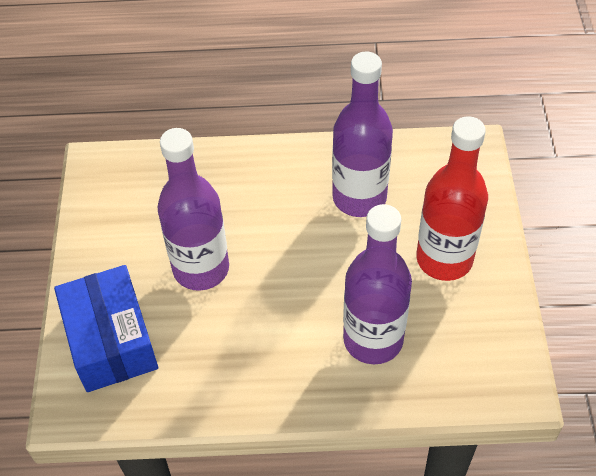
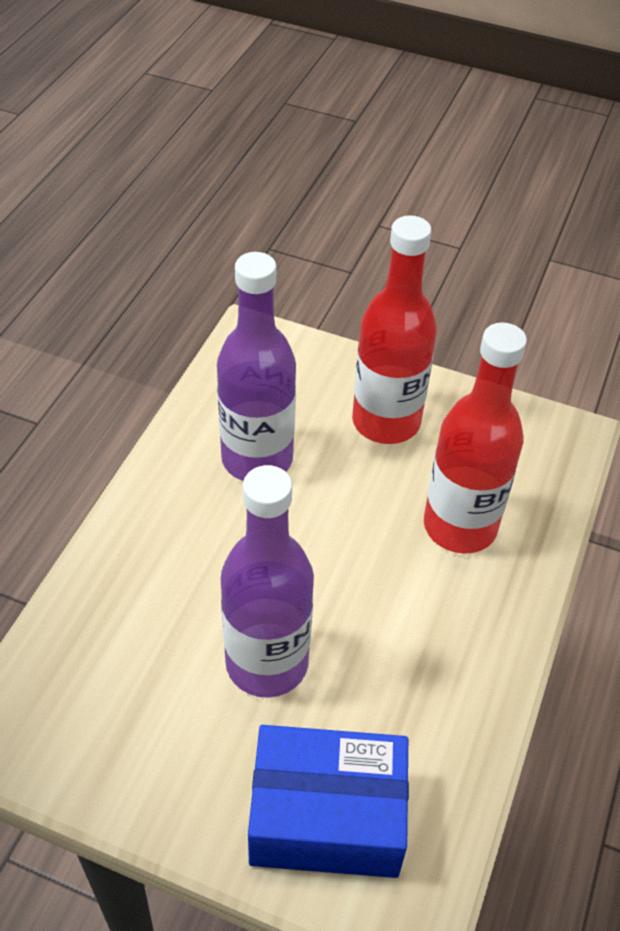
camera: 70 degrees left, 5 degrees down
purple bottle [343,204,412,364] -> red bottle [424,322,527,554]

